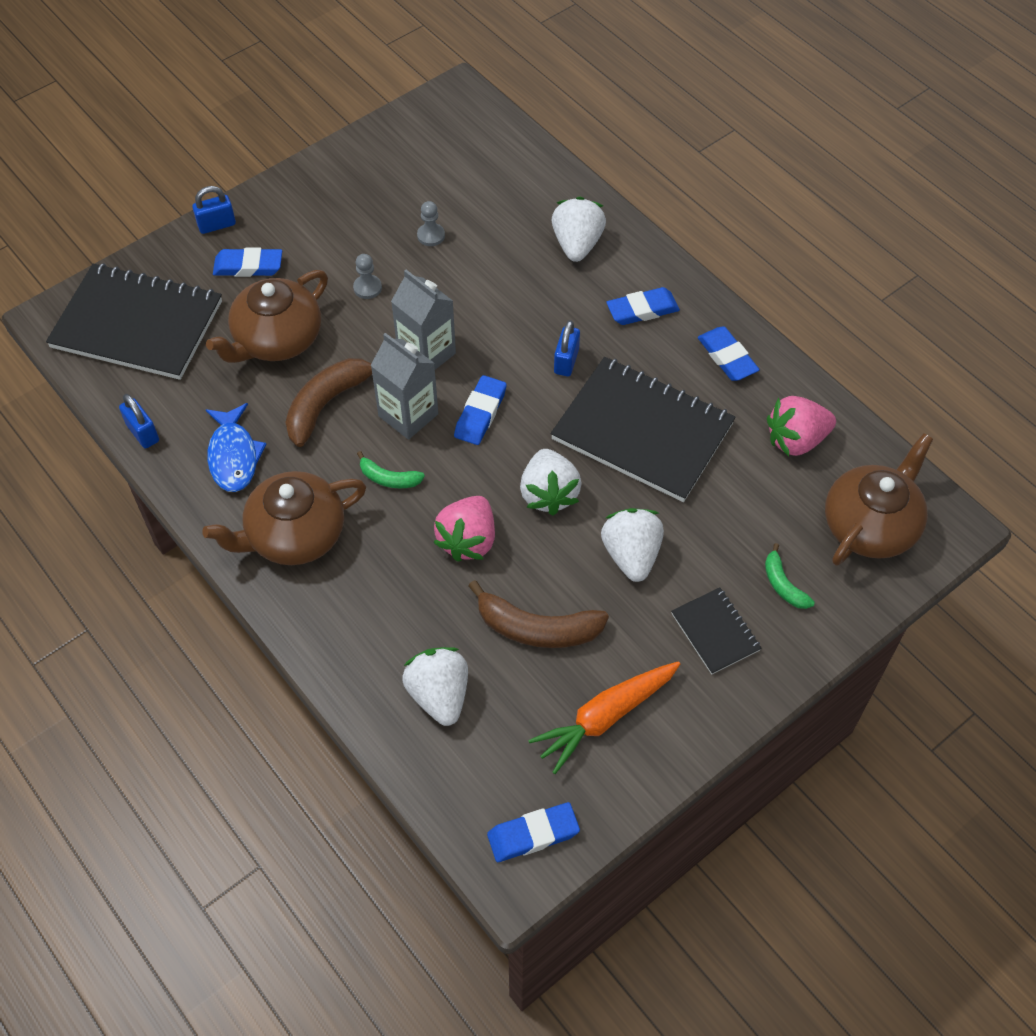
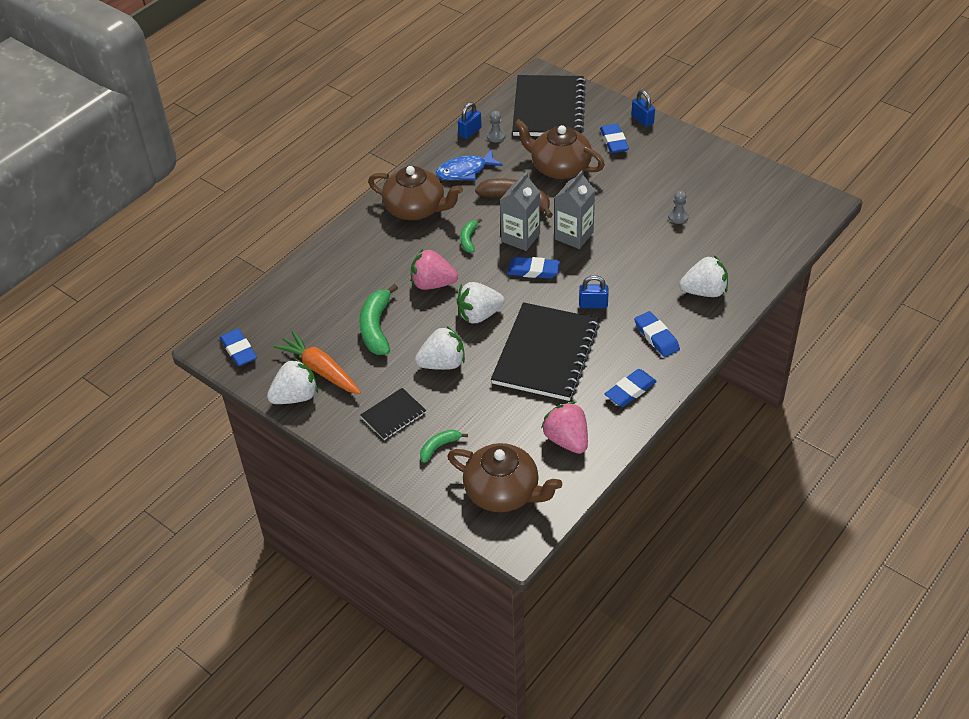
camera: 80 degrees right, 10 degrees down
brown teapot [202,471,366,565] -> brown teapot turned 150 degrees clockwise [368,166,463,220]
grey pawn [353,254,382,299] -> grey pawn moved to [487,111,505,143]
white strawberry [402,647,468,726] -> white strawberry moved to [267,358,318,404]
brown banana [469,580,609,648] -> green banana [359,284,398,355]

